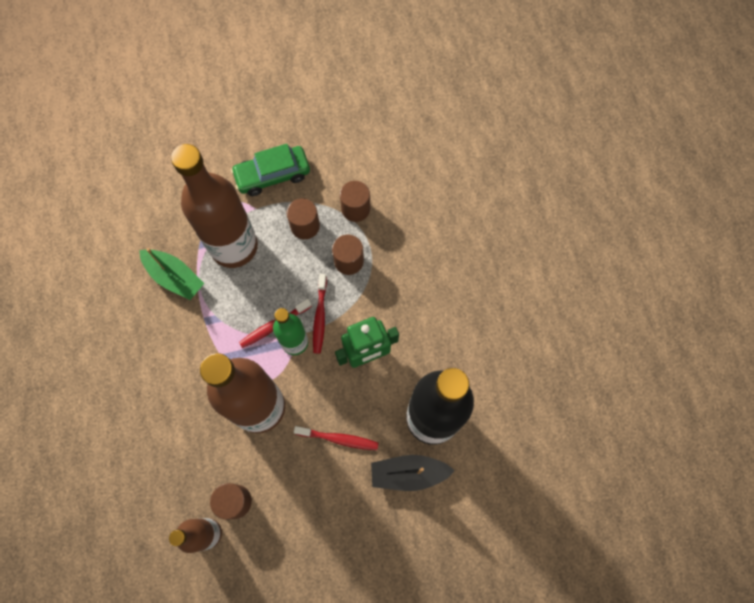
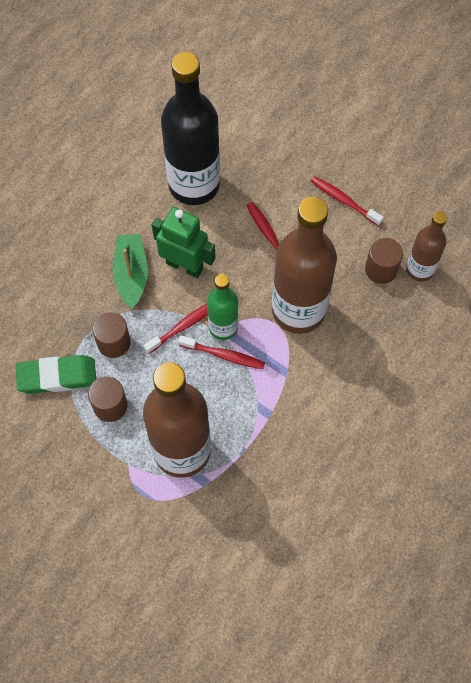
camera: 130 degrees left, 5 degrees down
green boat [139,248,204,300] -> green boat moved to [113,234,148,308]
green car [231,144,310,196] -> none
brown cylinder [340,181,370,222] -> green eraser [16,355,96,394]
black boat [371,455,455,491] -> none
none -> red toothbrush [311,176,384,226]

